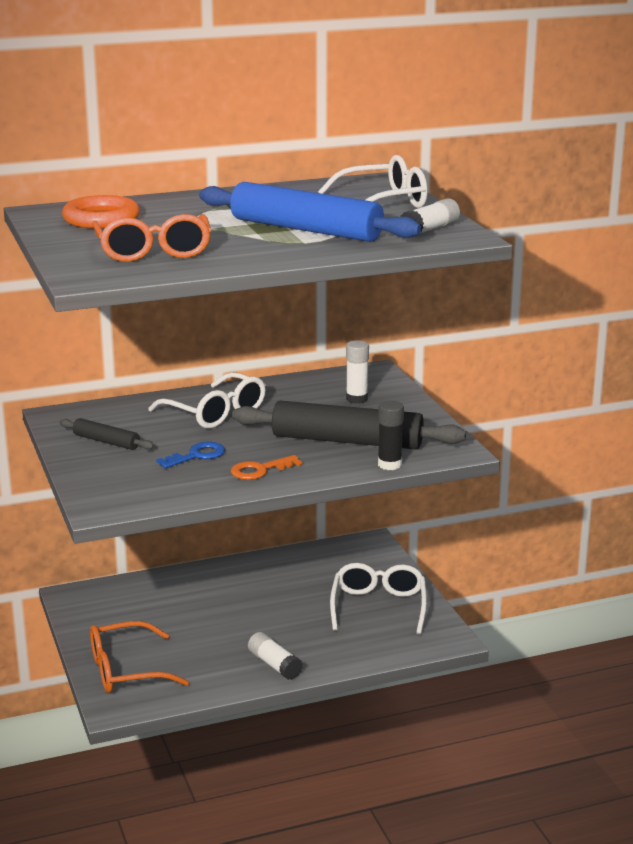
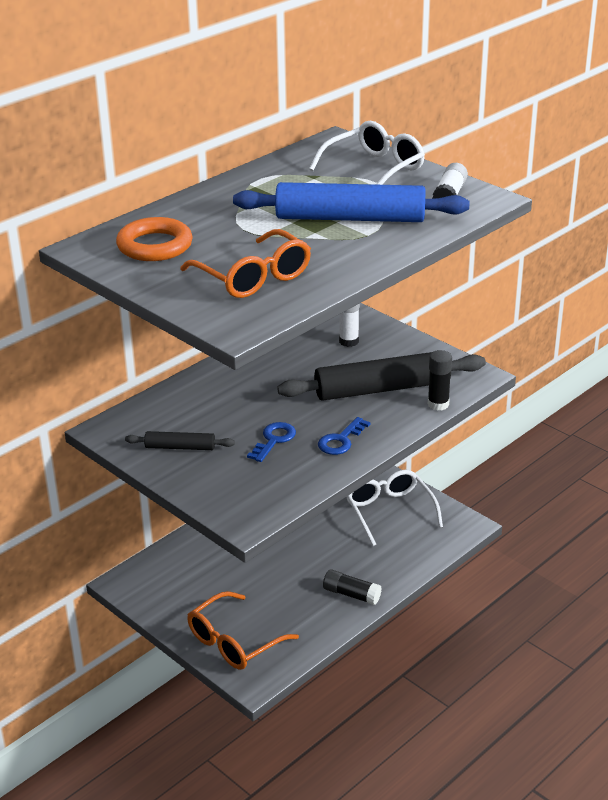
camera: 25 degrees left, 10 degrees up
white glasses [148,372,266,429] -> none
orange key [231,455,302,480] -> blue key [318,417,371,455]
white glue stick [248,632,303,680] -> black glue stick [323,569,382,605]

